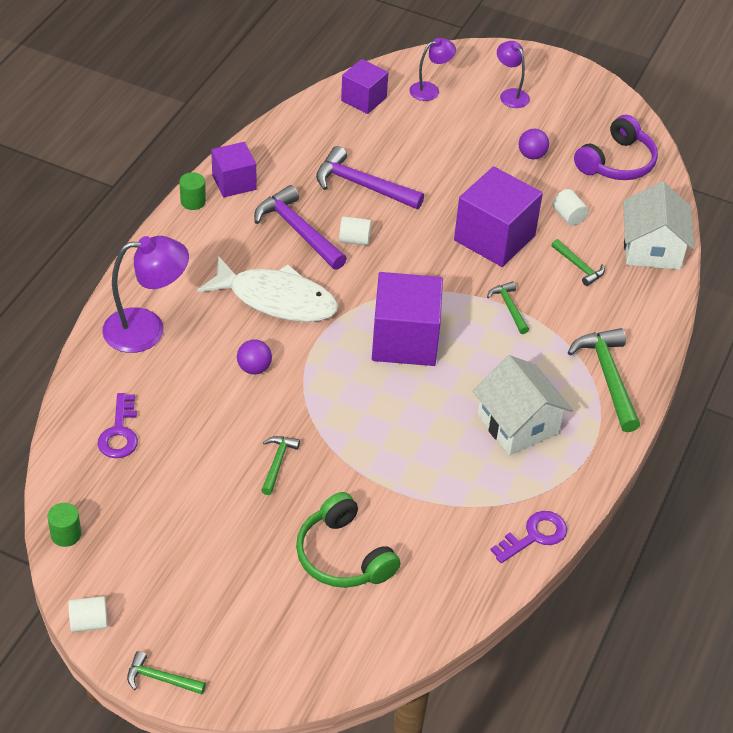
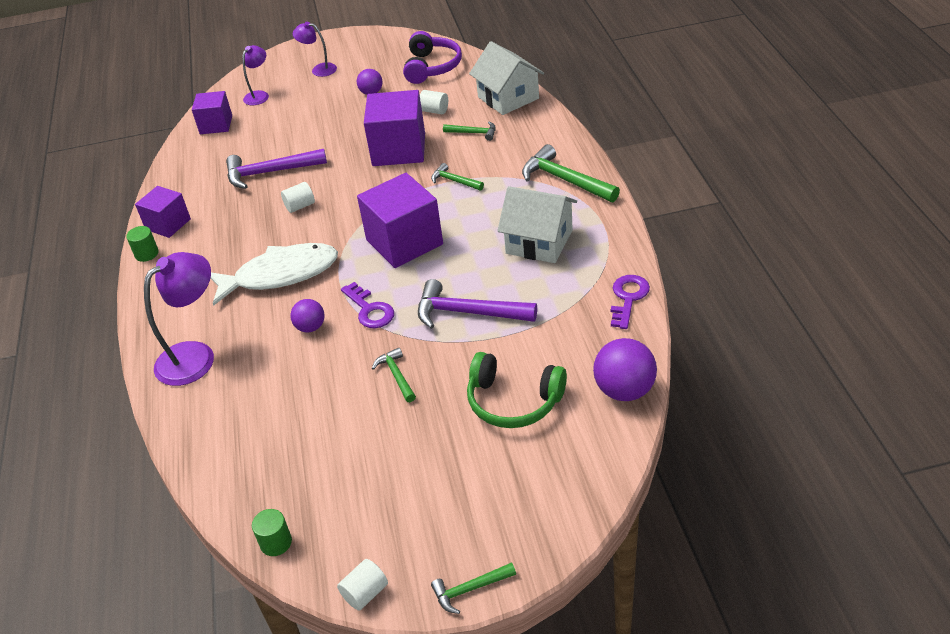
camera: 30 degrees left, 5 degrees down
purple key [98,393,138,458] -> purple key moved to [341,282,394,328]
purple hammer [254,185,347,270] -> purple hammer moved to [418,279,537,329]
none -> purple ball [593,338,657,401]

